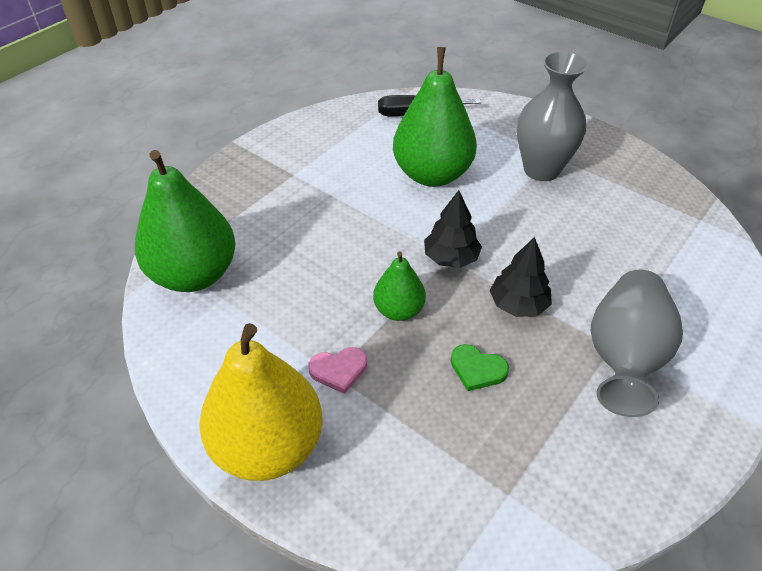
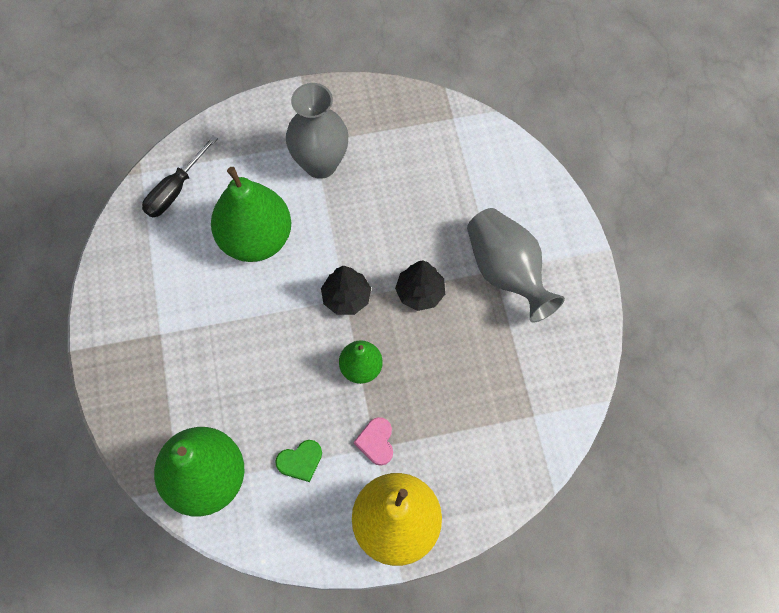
camera: 50 degrees left, 20 degrees up
pink heart [308,347,367,394] -> pink heart turned 150 degrees clockwise [354,417,393,466]
green heart [451,344,509,391] -> green heart moved to [275,440,322,482]

